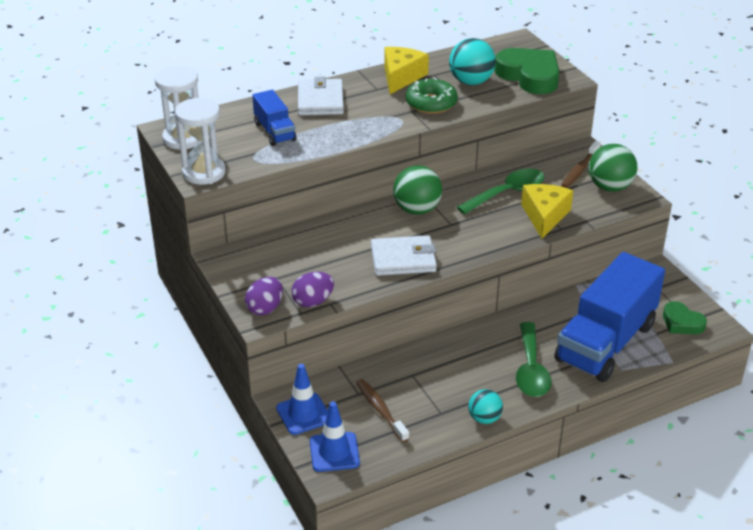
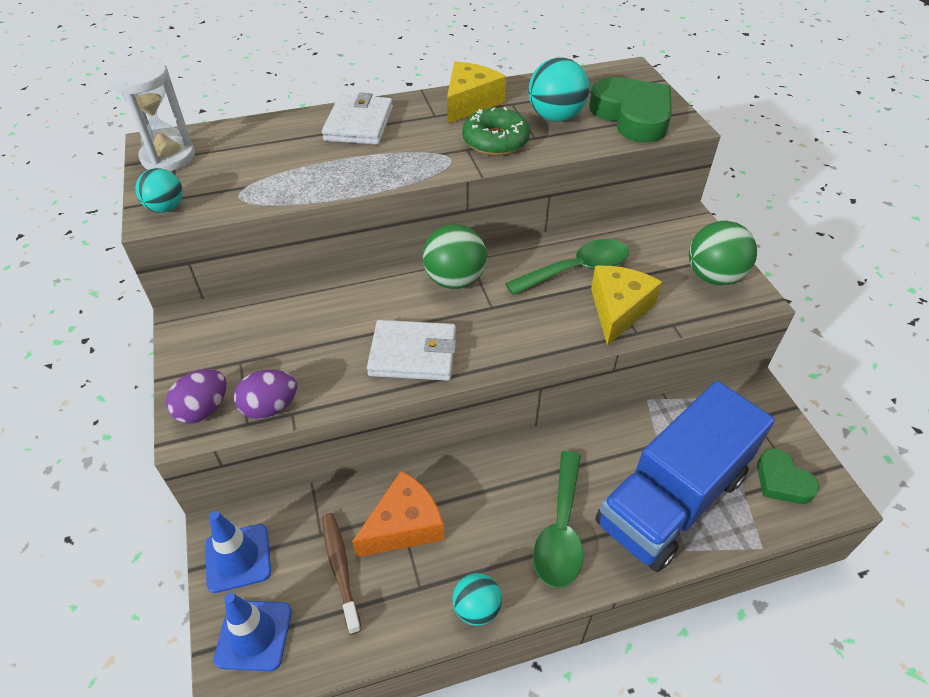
camera: 10 degrees right, 10 degrees up
white hourglass [175,98,226,185] -> turquoise ball [135,168,183,213]
blue truck [252,90,296,146] -> none
brown toothbrush [561,141,601,188] -> none
none -> orange cheese [352,471,444,558]

